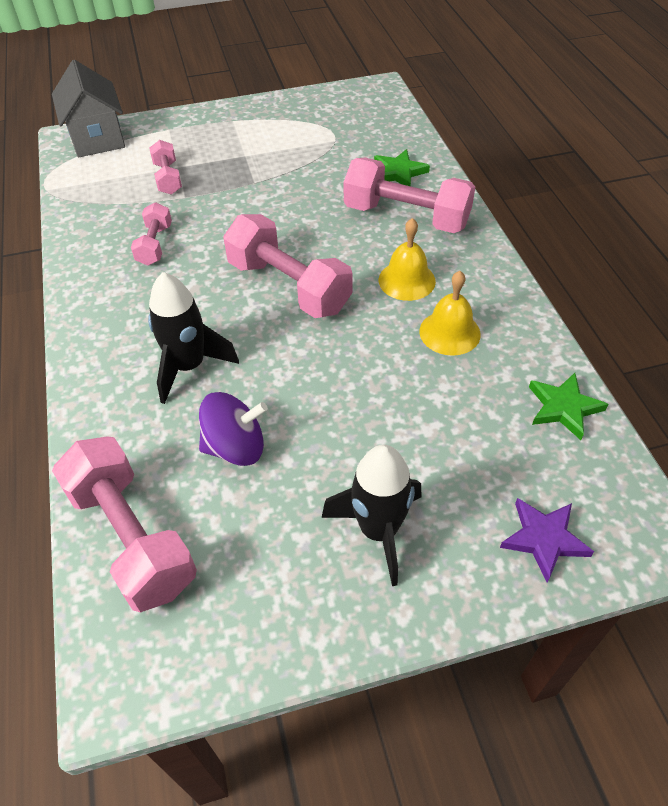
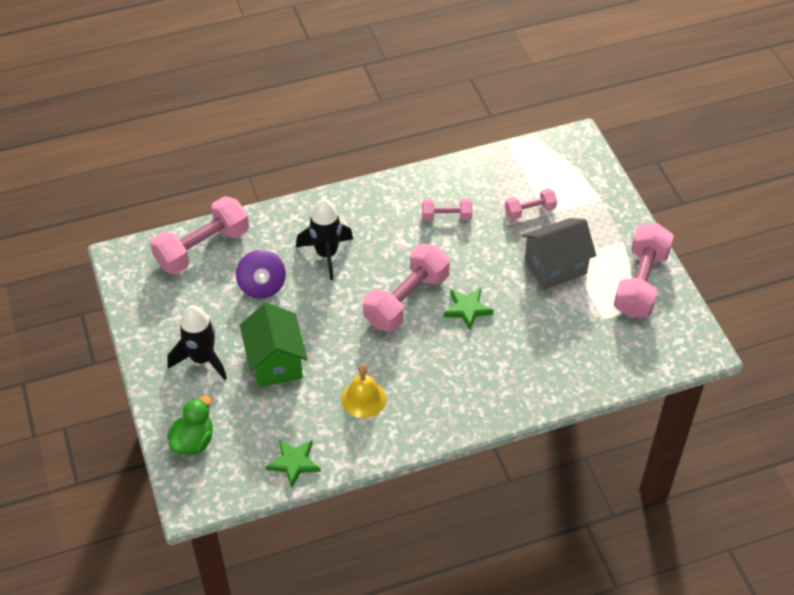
camera: 85 degrees right, 0 degrees up
grey house [52,60,125,157] -> grey house moved to [522,218,596,290]
pink dumbbell [344,158,475,233] -> pink dumbbell moved to [614,223,674,318]
green star [374,149,430,186] -> green star moved to [443,288,494,330]
yellow bell [379,218,436,301] -> none
purple star [500,498,594,582] -> green duck [167,396,213,455]
none -> green house [240,302,307,388]

